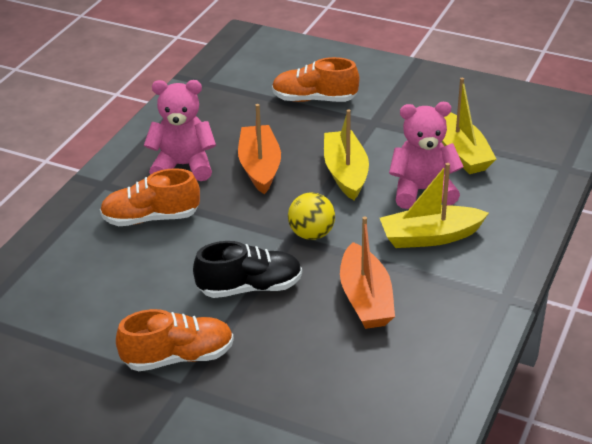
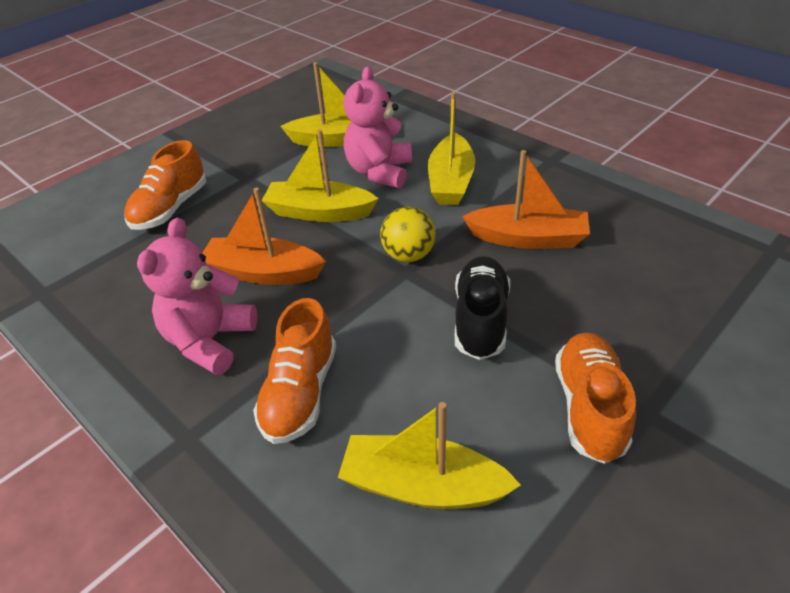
camera: 70 degrees left, 5 degrees up
none -> yellow boat [338,402,521,509]

